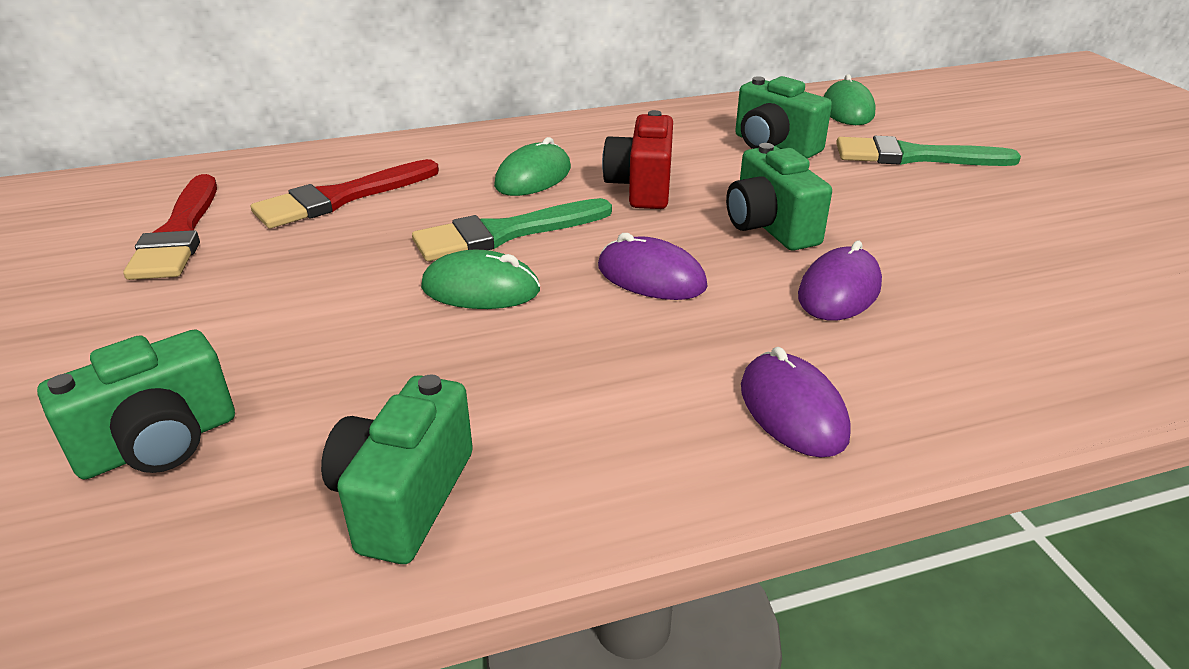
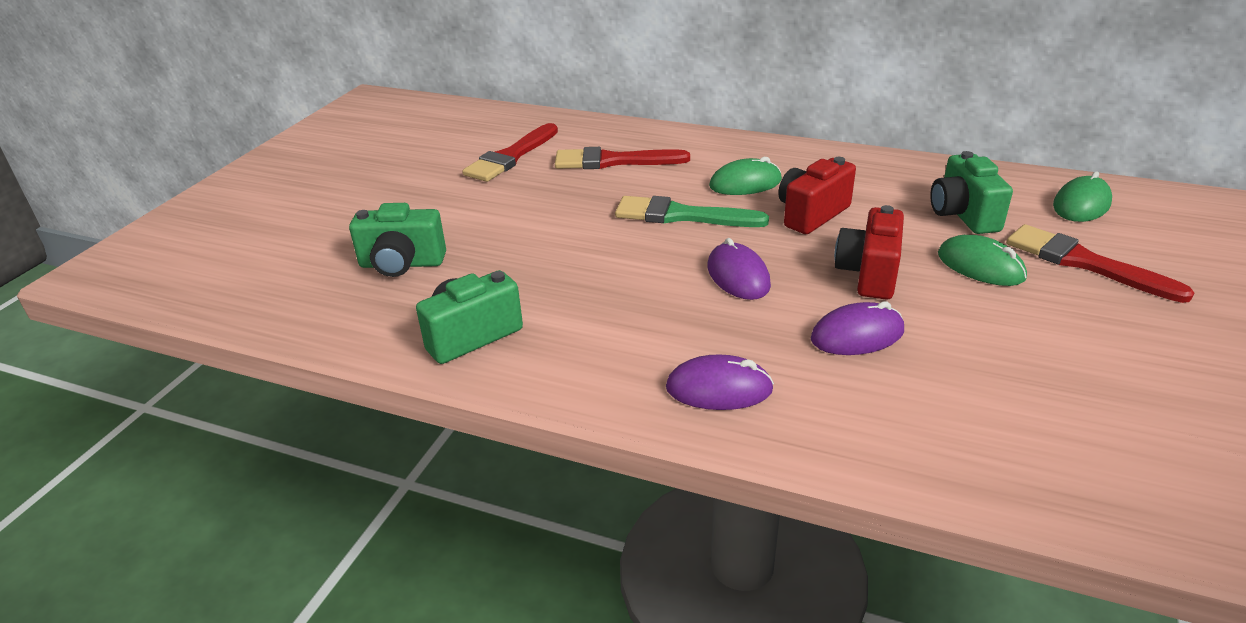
camera: 40 degrees right, 0 degrees up
green mouse [421,250,540,309] -> green mouse moved to [938,235,1027,286]
green camera [726,143,832,251] -> red camera [834,205,904,300]
purple mouse [741,347,851,458] -> purple mouse turned 75 degrees clockwise [666,354,774,410]
green brush [836,136,1021,166] -> red brush [1006,224,1194,303]

